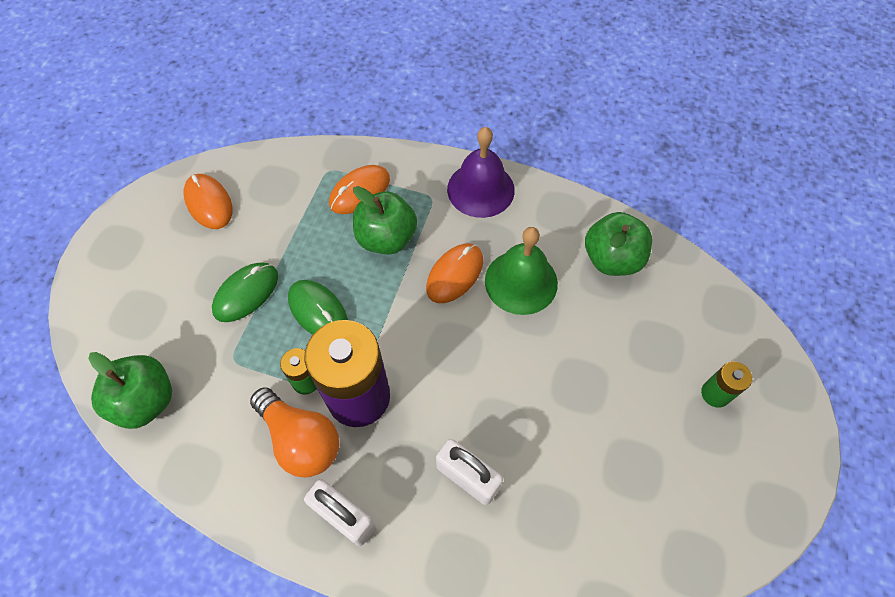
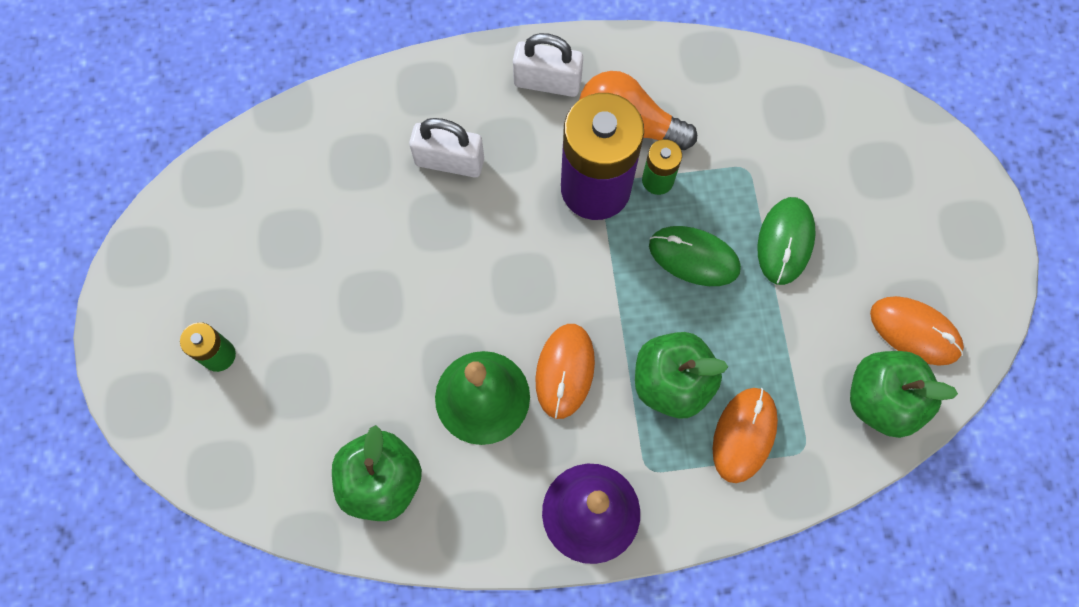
camera: 155 degrees right, 10 degrees up
green apple [88,352,172,429] -> green apple moved to [850,351,958,438]

